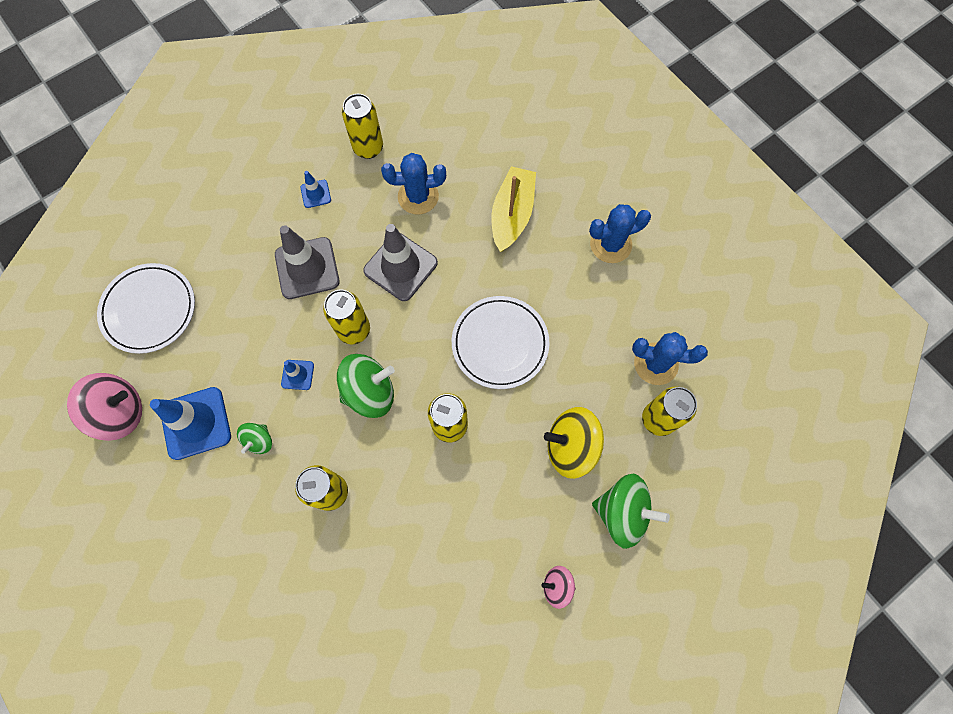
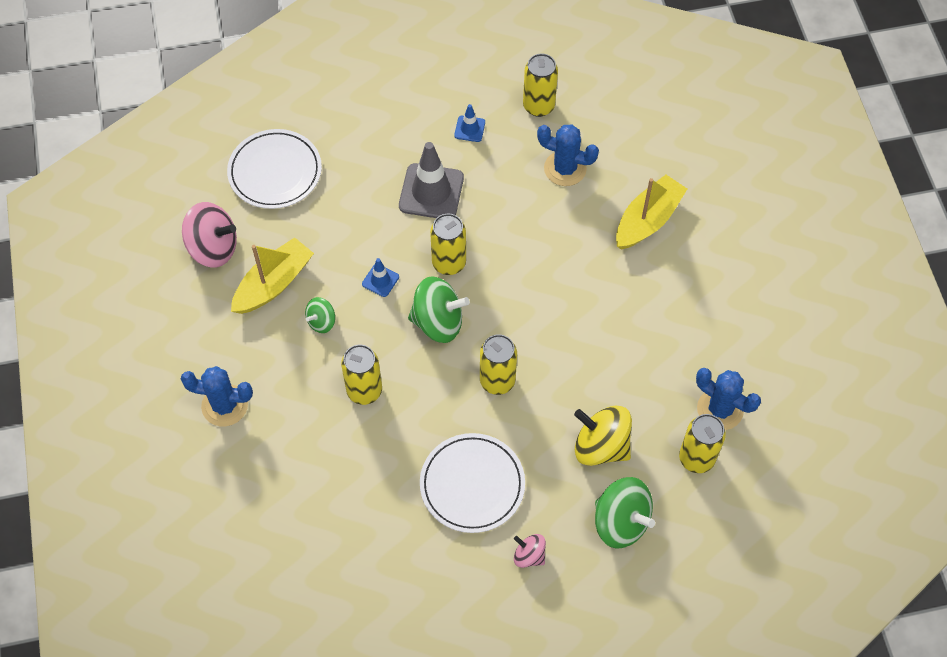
camera: 25 degrees right, 10 degrees down
blue traffic cone [150,387,231,460] -> yellow boat [231,237,314,314]
grey traffic cone [363,224,438,301] -> none
white plate [452,296,550,389] -> white plate moved to [420,433,525,533]
blue cactus [589,204,651,263] -> blue cactus moved to [181,366,253,426]

